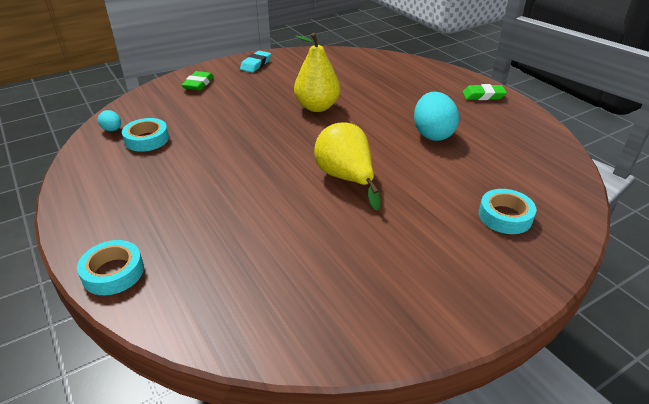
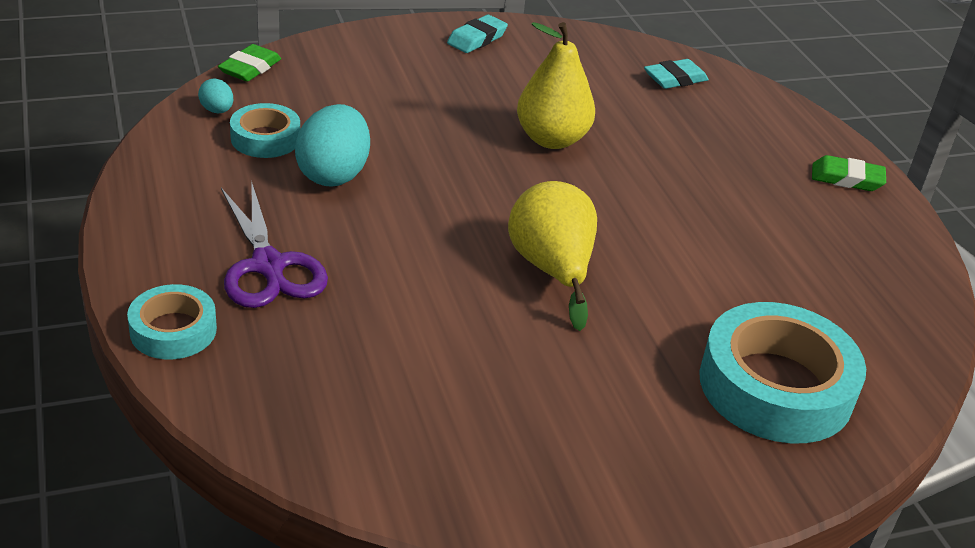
camera: 10 degrees right, 0 degrees up
green eraser [182,71,214,91] -> green eraser moved to [218,44,281,82]
turquoise egg [414,92,459,141] -> turquoise egg moved to [295,104,370,187]
turquoise tape [479,189,537,234] -> turquoise tape [699,302,866,443], size x1.85
none -> purple scissors [221,180,328,308]
none -> turquoise eraser [644,59,709,89]

